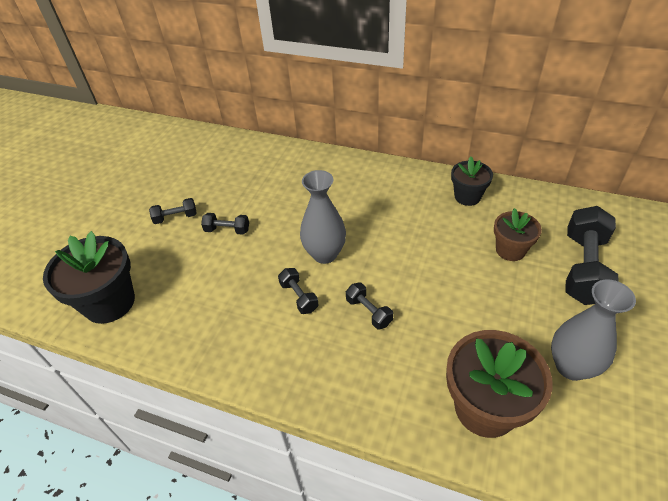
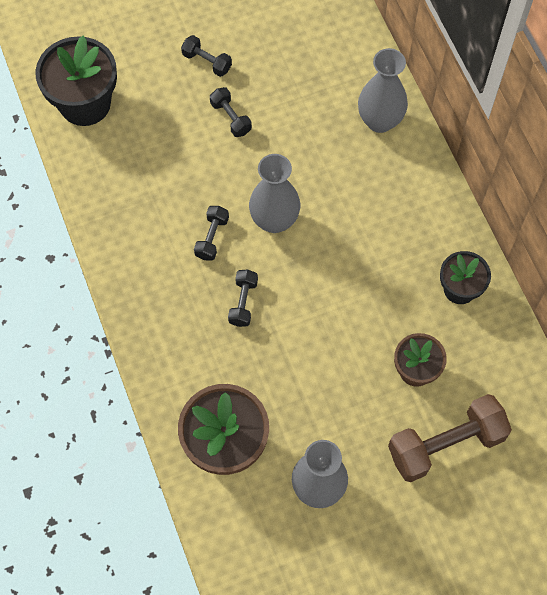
camera: 45 degrees right, 20 degrees up
black dumbbell [565,206,619,305] -> brown dumbbell [388,394,512,482]
none -> grey vase [358,48,408,133]

